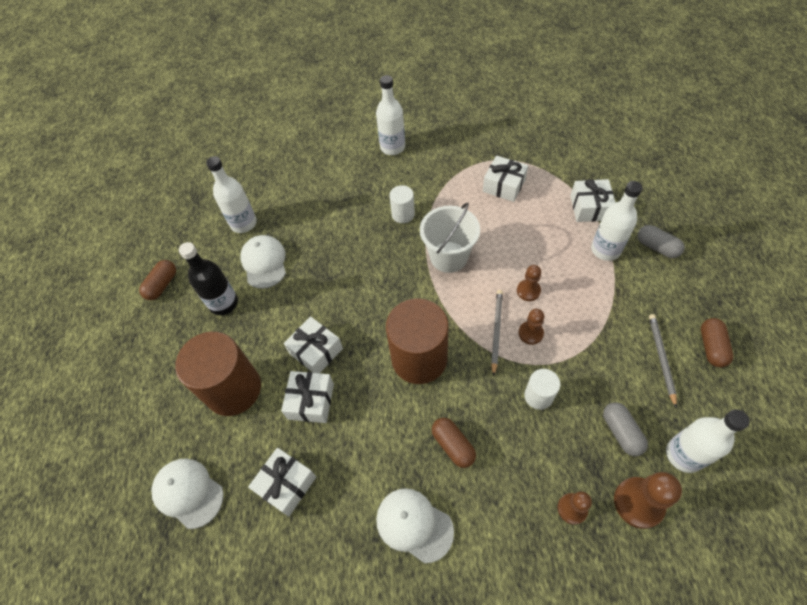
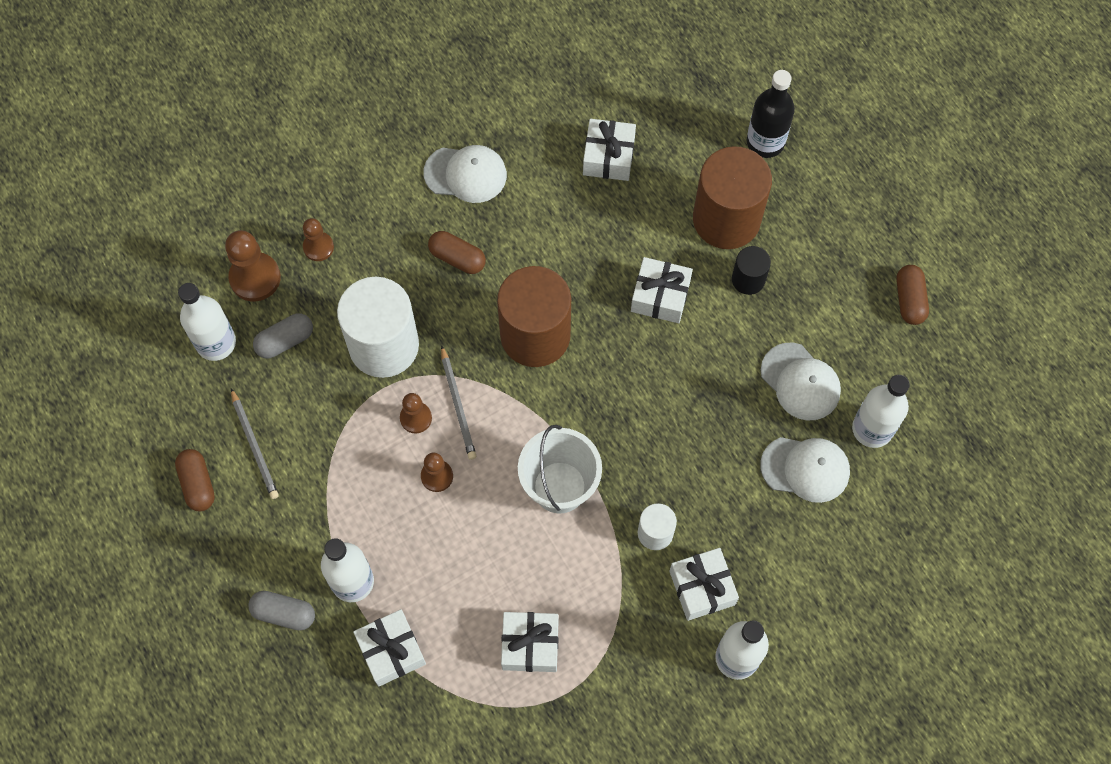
camera: 150 degrees right, 10 degrees up
white cap [151,458,224,529] -> white cap moved to [760,437,850,503]
black bottle [179,242,238,315] -> black bottle moved to [747,70,795,158]
white gift [281,371,334,423] -> white gift moved to [669,548,739,621]
white cylinder [524,369,560,410] -> white cylinder [337,277,419,378], size x2.05
grey capsule [603,402,648,456] -> grey capsule turned 75 degrees counterclockwise [253,313,313,359]
none -> black cylinder [732,246,771,295]

